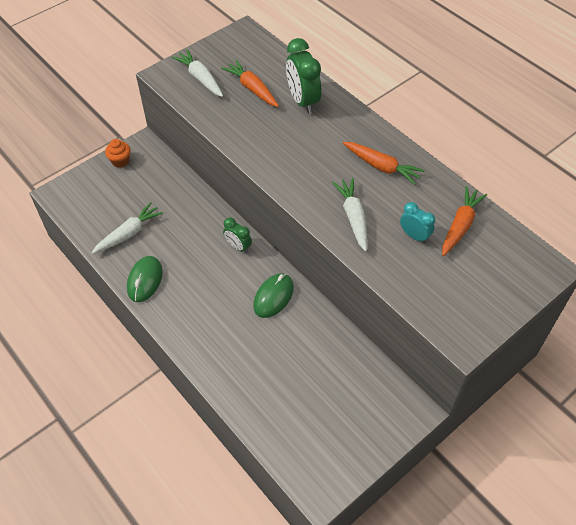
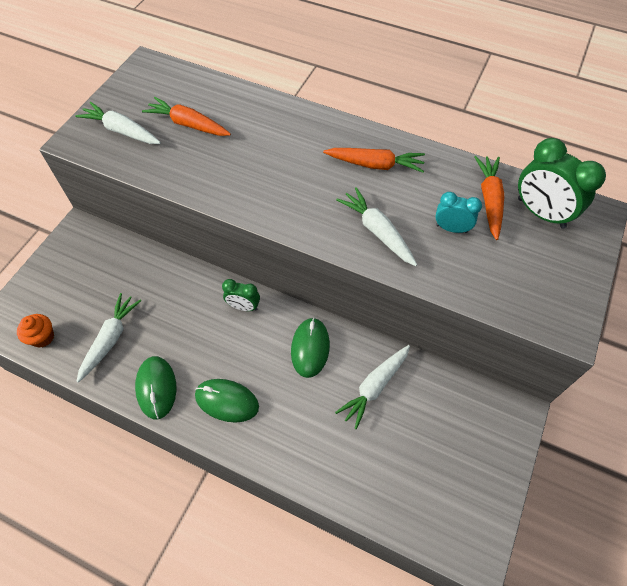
camera: 25 degrees left, 5 degrees up
orange cupcake [105,139,130,167] -> orange cupcake moved to [17,314,54,348]
green clock [286,38,321,114] -> green clock moved to [518,138,606,229]
none -> green mouse [195,379,259,423]
none -> white carrot [335,345,410,429]

